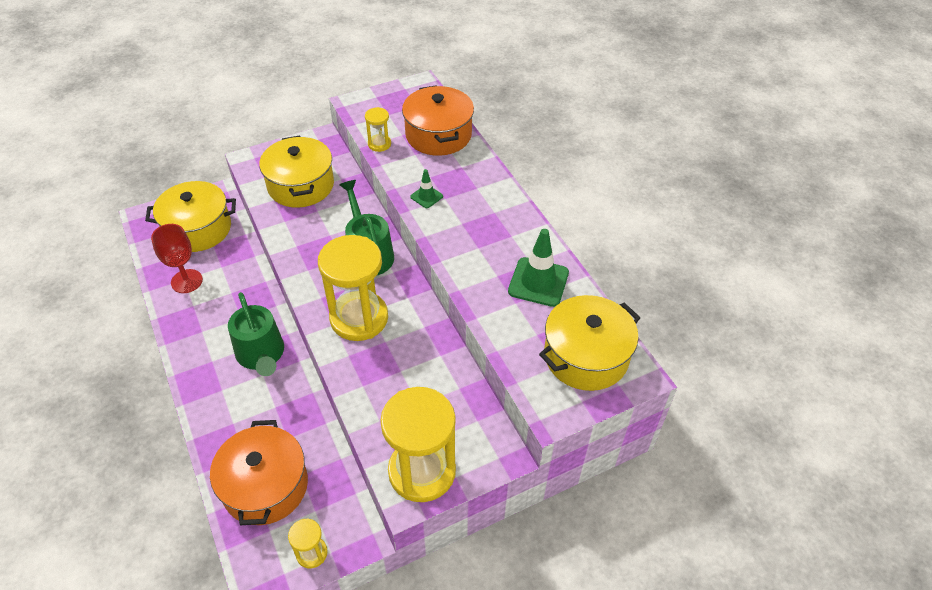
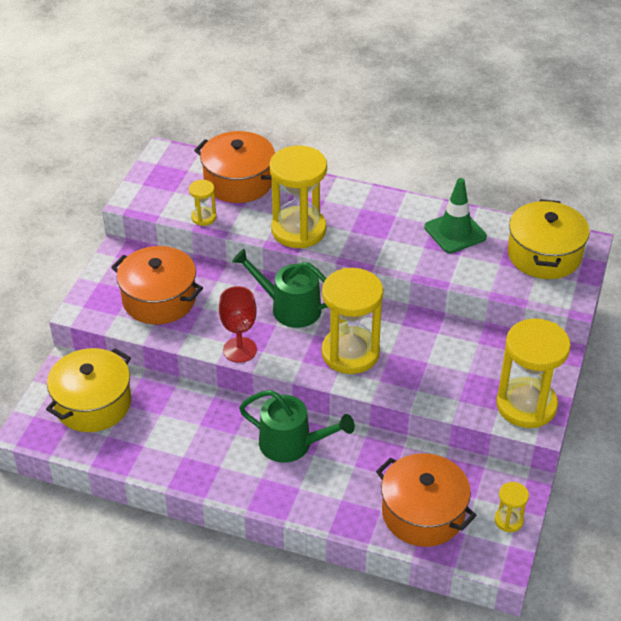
camera: 45 degrees left, 5 degrees down
red goblet [151,224,203,293] -> red goblet moved to [219,286,257,363]
yellow pot [259,135,334,208] -> orange pot [111,246,203,324]
green traffic cone [410,169,443,208] -> yellow hourglass [269,145,327,248]

